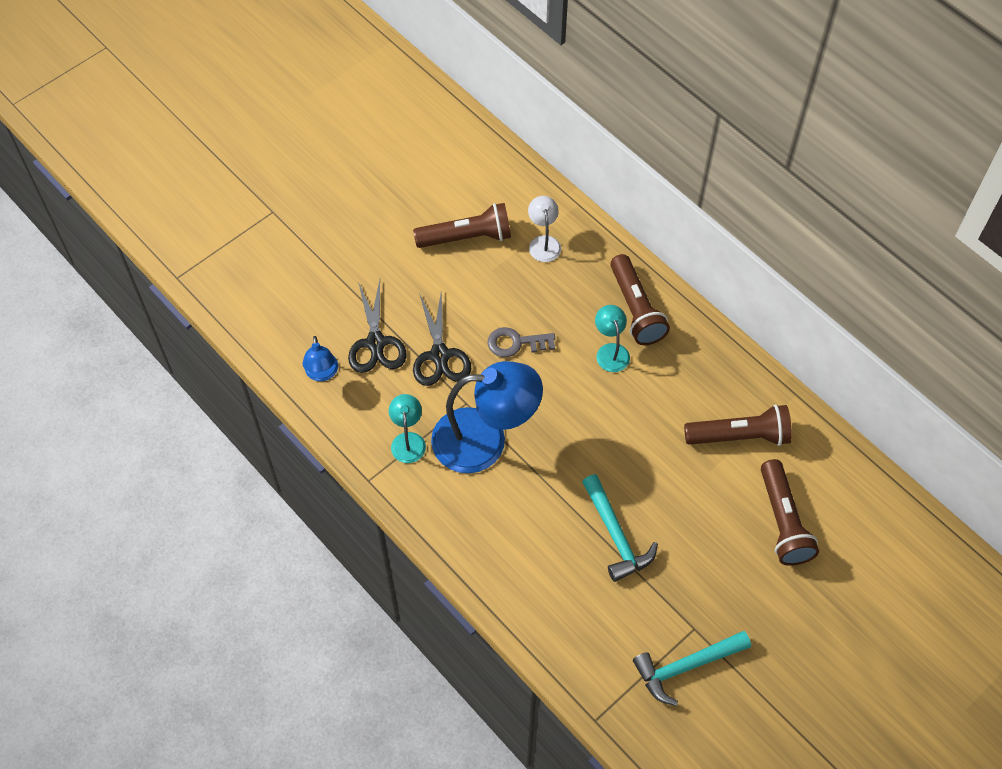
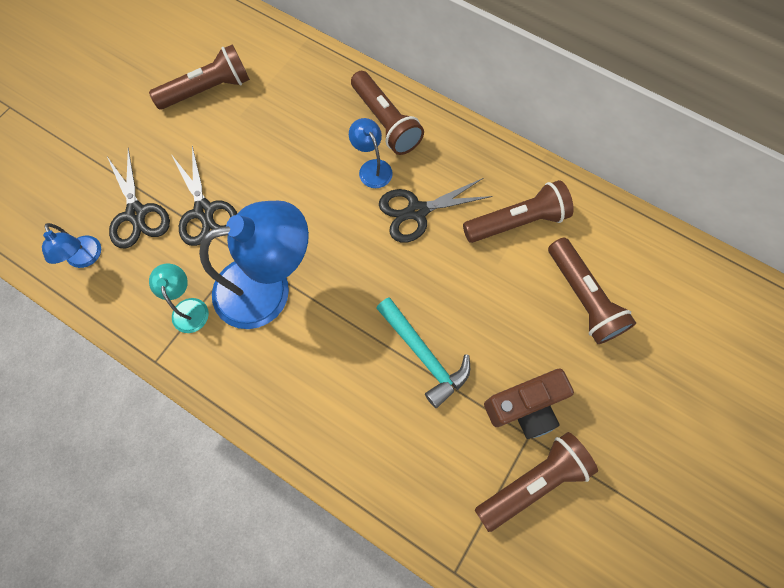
camera: 15 degrees left, 10 degrees up
grey key [488,327,555,357] -> none
white lamp [528,196,561,262] -> none
turquoise lamp [595,305,630,372] -> blue lamp [349,118,393,188]
turquoise hammer [633,631,751,706] -> brown flashlight [475,432,598,532]
none -> black scissors [379,178,493,243]
none -> brown camera [484,369,574,439]

